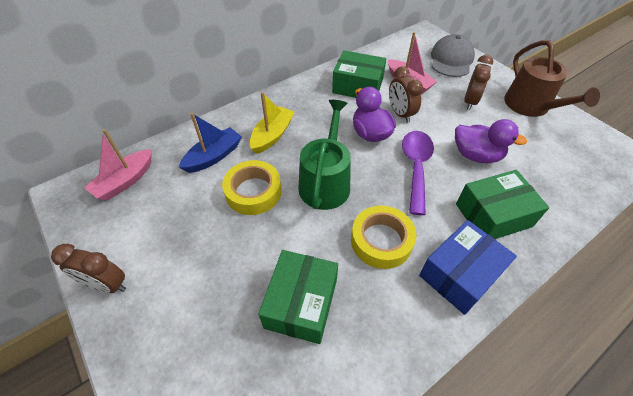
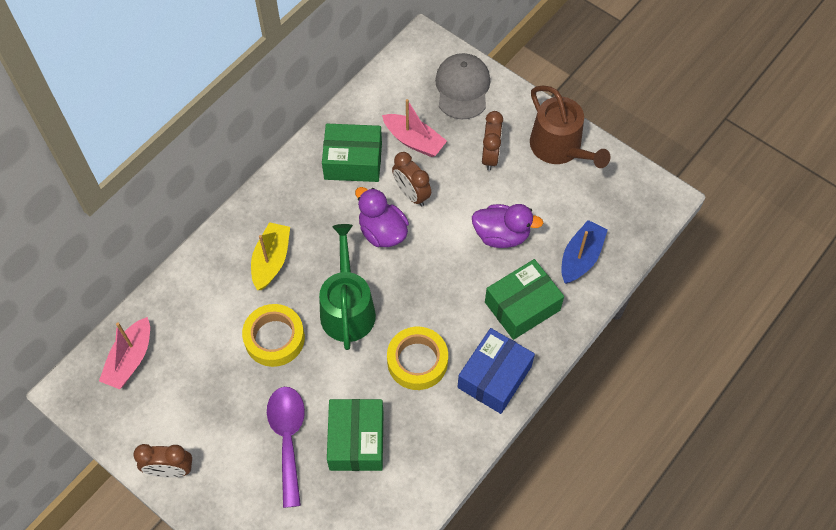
camera: 15 degrees left, 10 degrees up
blue boat [179,113,242,173] -> blue boat moved to [561,220,608,284]
purple spoon [402,131,434,215] -> purple spoon moved to [267,387,305,508]

